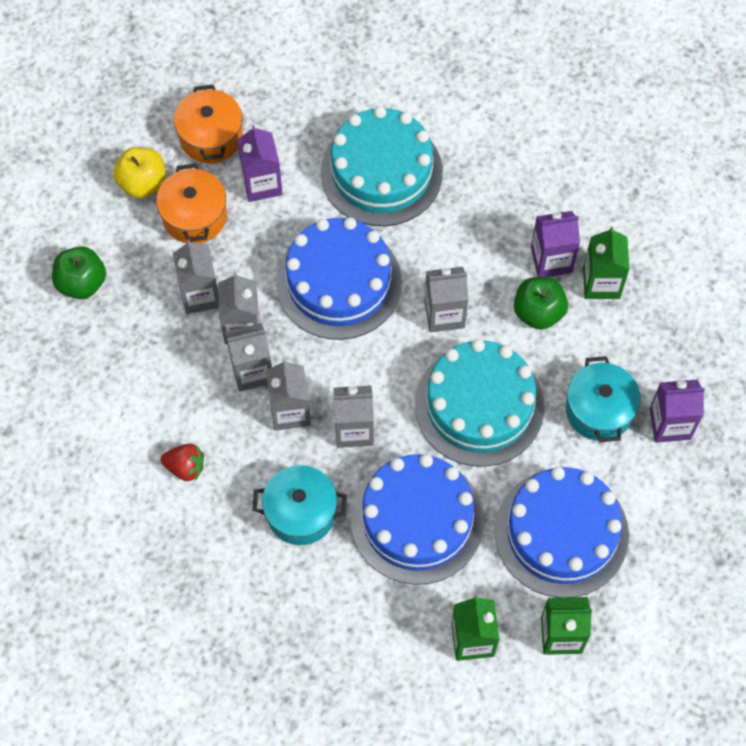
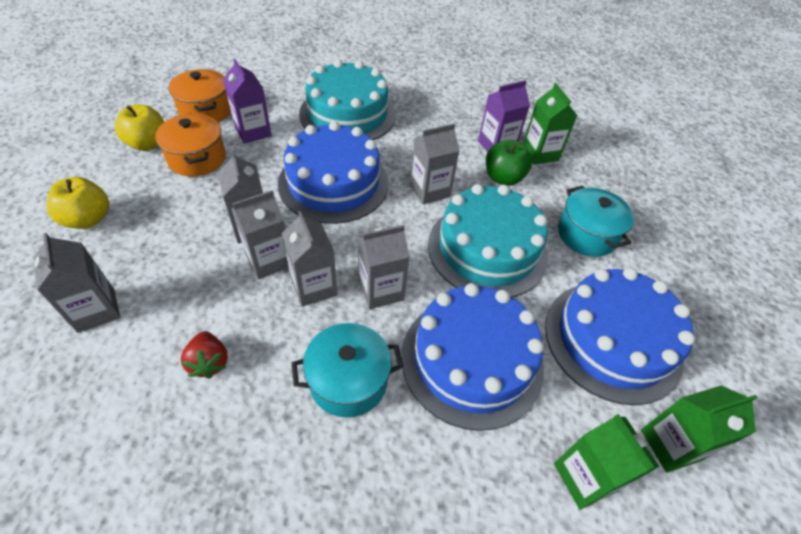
camera: 20 degrees left, 15 degrees down
green apple [52,246,106,299] -> yellow apple [47,177,109,229]
red strawberry [160,444,204,481] -> red strawberry turned 75 degrees clockwise [181,331,228,379]
grey carton [173,239,219,314] -> grey carton moved to [33,233,120,333]
purple carton [649,380,705,443] -> none

